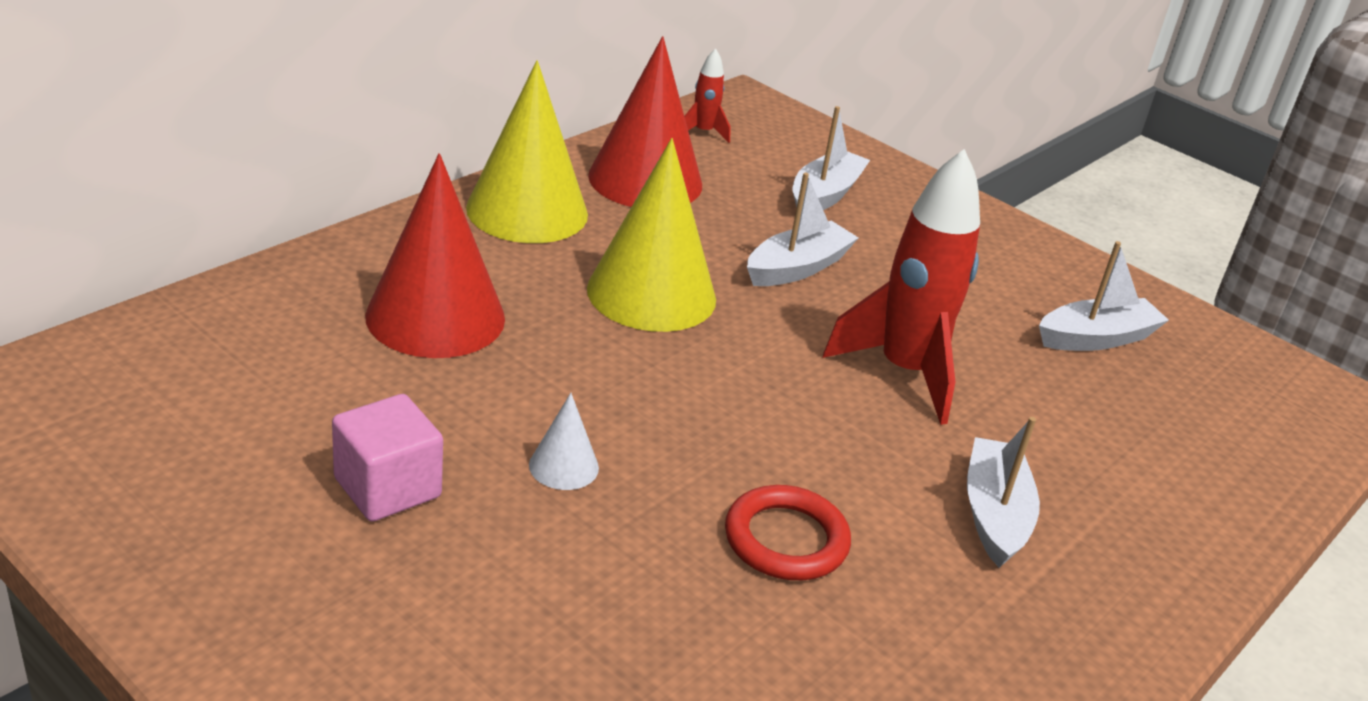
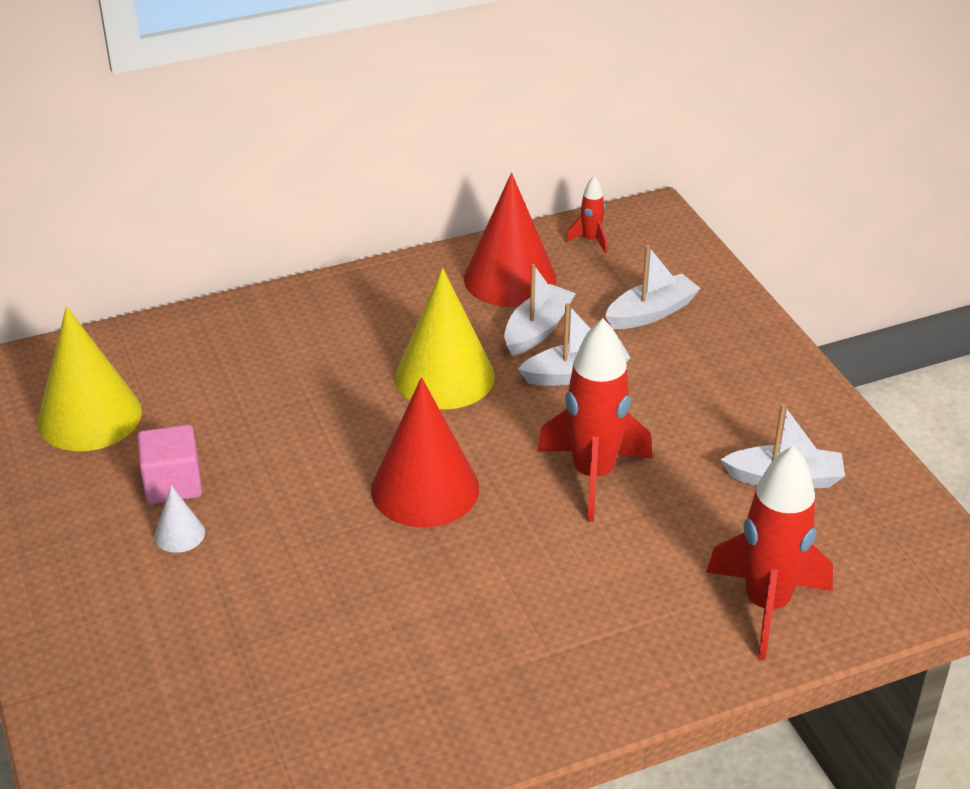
camera: 30 degrees right, 5 degrees up
red cone [365,153,505,358] -> red cone moved to [371,377,479,527]
yellow cone [466,60,588,243] -> yellow cone moved to [37,306,142,451]
white cone [529,393,599,490] -> white cone moved to [155,486,205,553]
red ring [725,485,851,580] -> none
white boat [967,417,1040,568] -> white boat moved to [504,264,576,356]
none -> red rocket [706,445,833,660]

